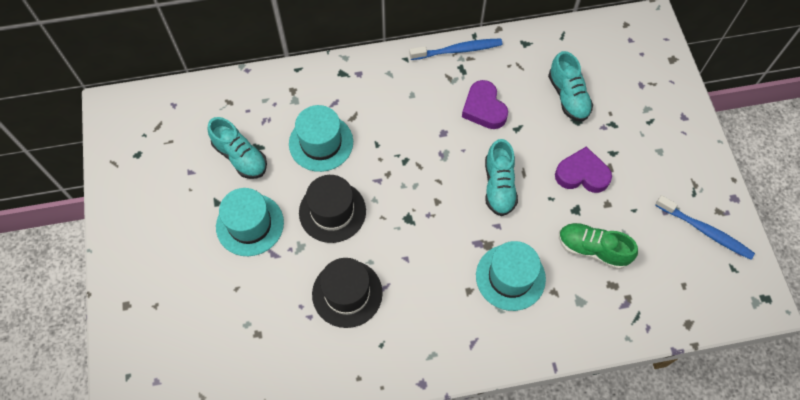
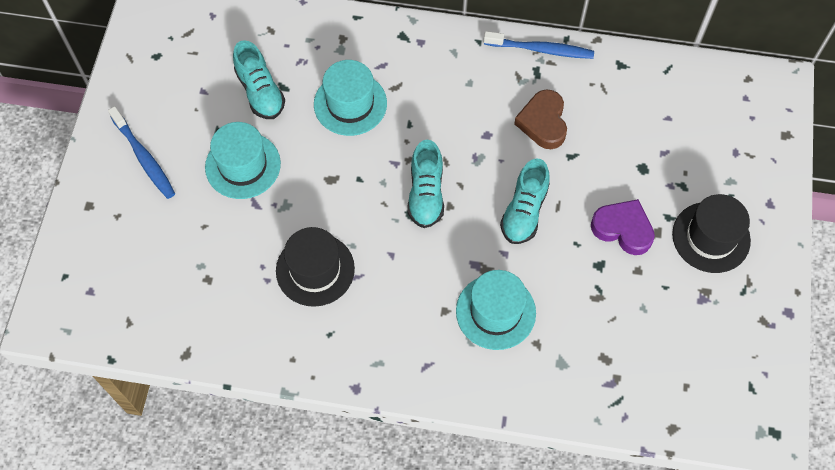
camera: 20 degrees right, 0 degrees up
black hat [299,175,366,243] -> black hat moved to [672,194,751,273]
purple heart [462,80,508,129] -> brown heart [514,89,567,149]
turquoise shoe [548,51,593,121] -> turquoise shoe moved to [407,140,444,228]
green shoe [559,223,638,270] -> none
blue toothbrush [655,195,755,260] -> blue toothbrush moved to [108,106,175,199]

